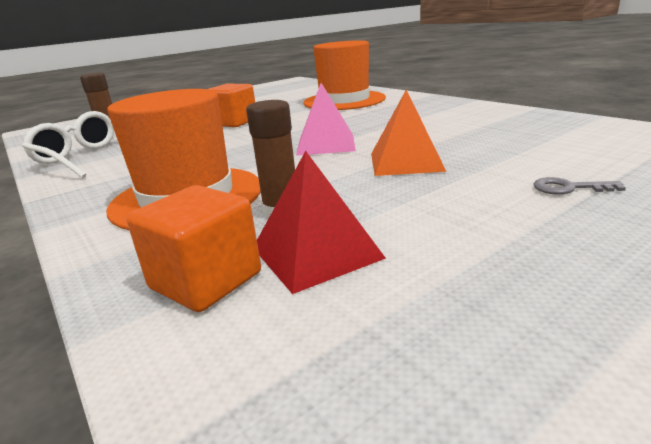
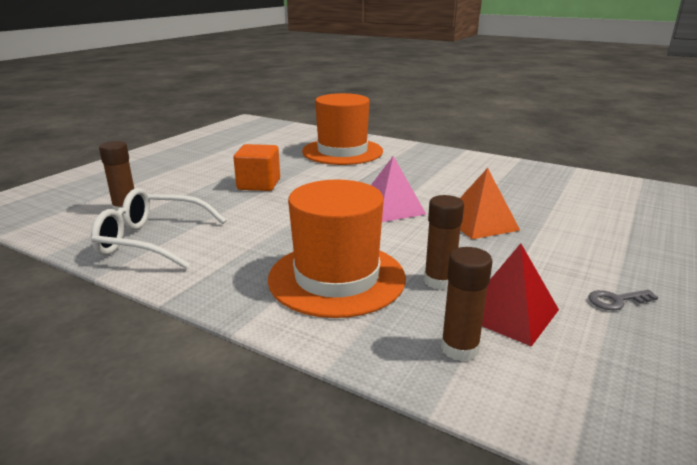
camera: 25 degrees left, 0 degrees up
orange cube [126,185,261,312] -> brown glue stick [441,247,493,361]
grey key [533,177,626,195] -> grey key moved to [588,290,658,310]

